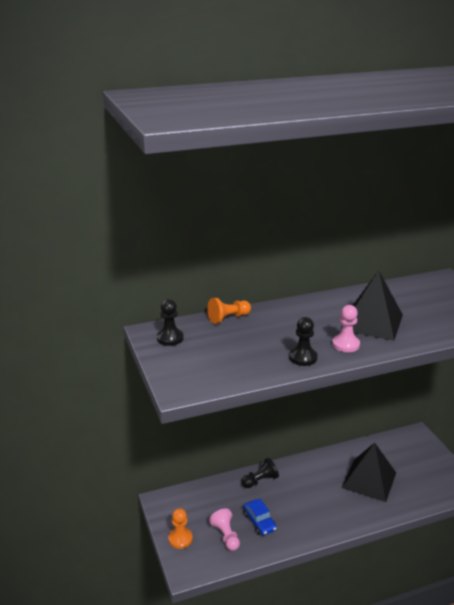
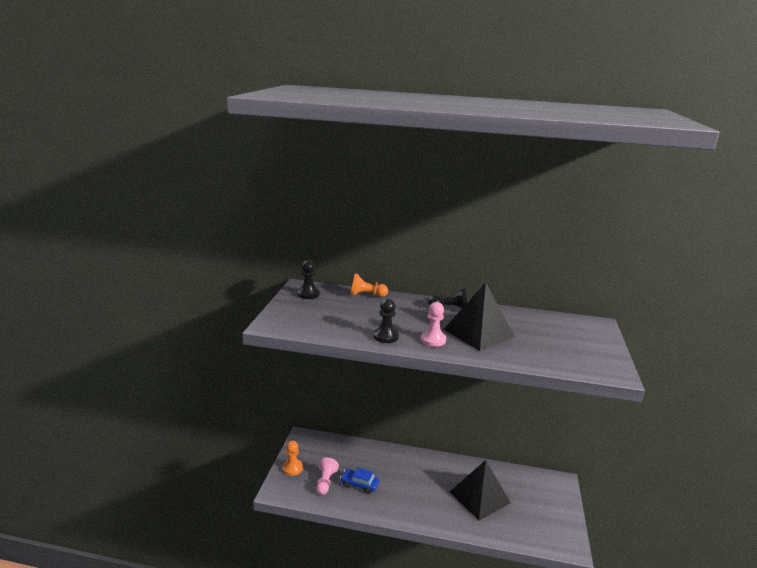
camera: 30 degrees right, 5 degrees down
black pawn [242,458,279,488] -> black pawn moved to [428,288,467,309]
blue car [243,499,277,536] -> blue car turned 105 degrees clockwise [340,467,379,494]

